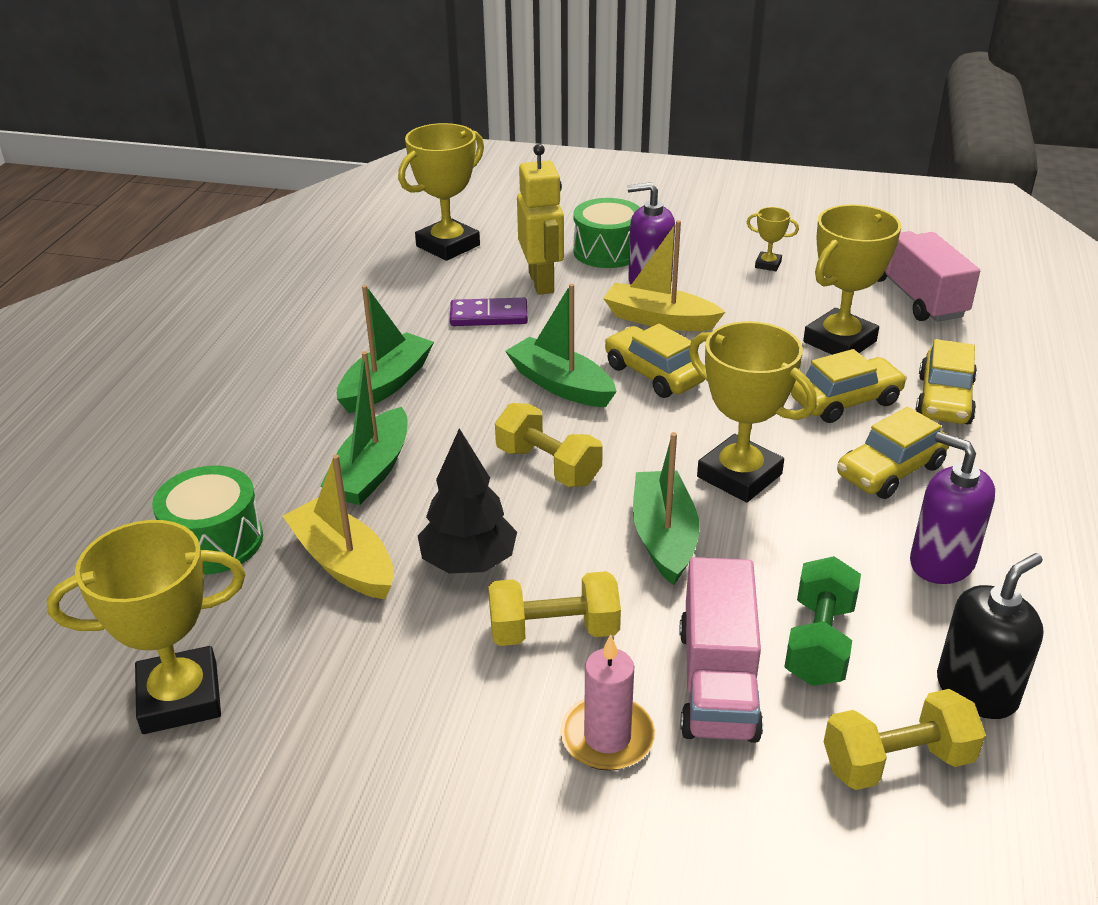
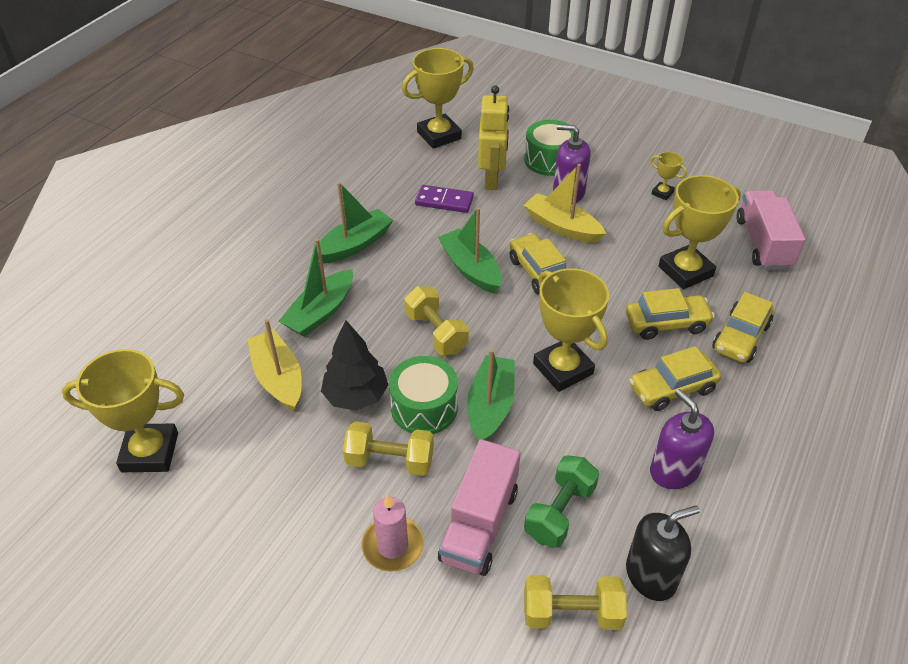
camera: 15 degrees right, 10 degrees up
green drum [152,466,263,575] -> green drum moved to [389,356,458,434]

